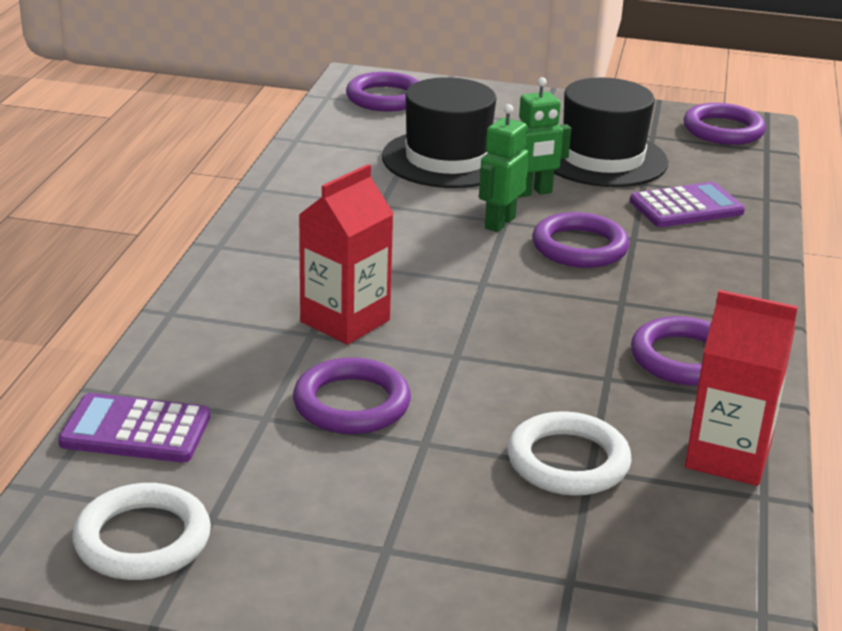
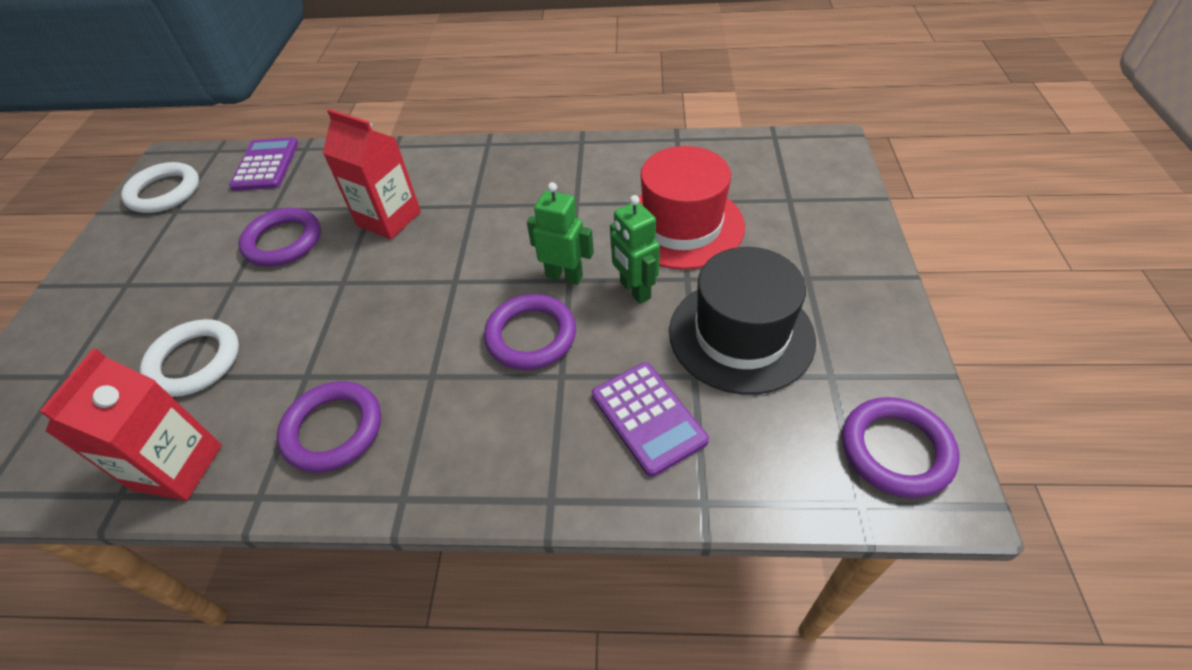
camera: 85 degrees right, 20 degrees up
purple ring [346,72,419,112] -> none
black hat [382,77,497,188] -> red hat [638,146,745,270]

